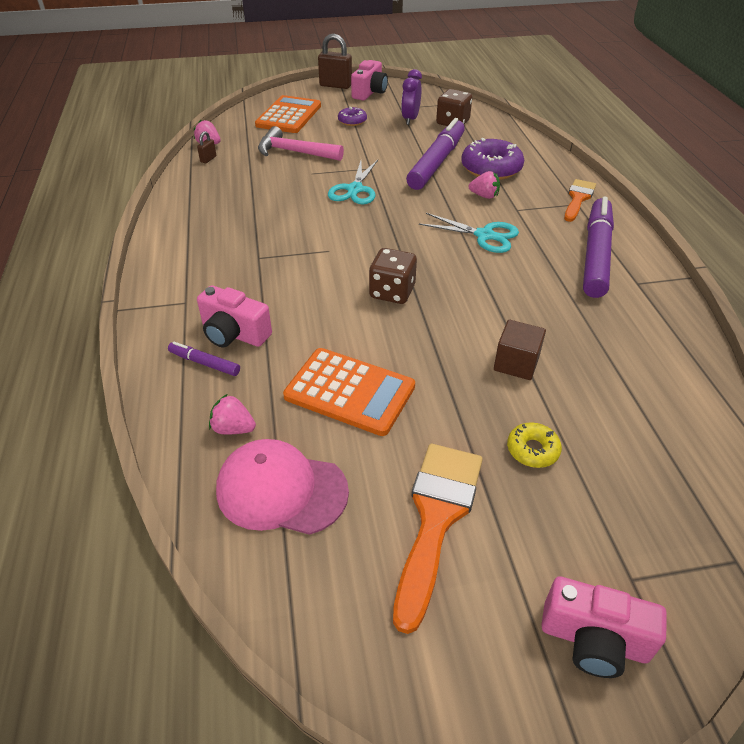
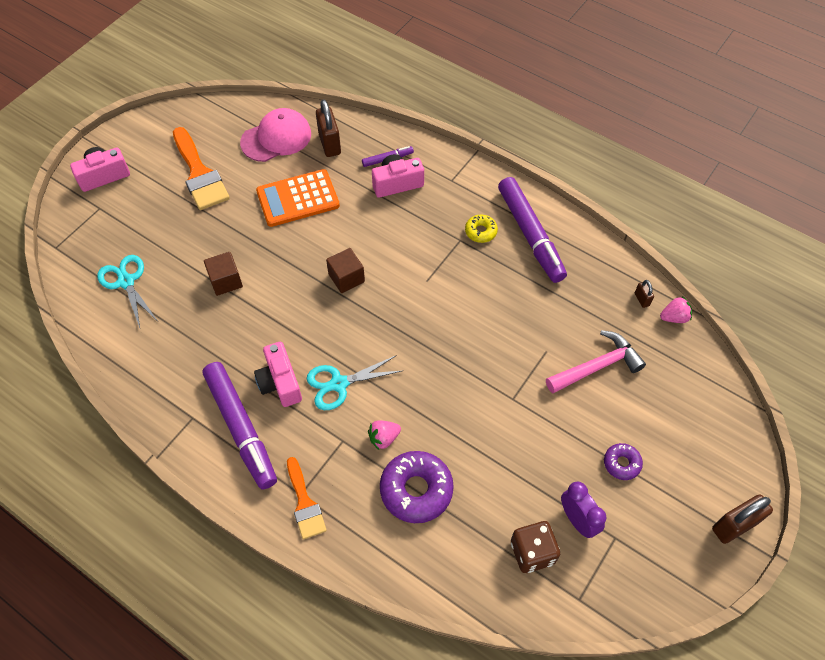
camera: 135 degrees right, 15 degrees up
pink strawberry [209,394,256,434] -> brown padlock [316,99,341,157]
orange calculator [255,95,321,133] -> none
turquoise scissors [328,160,378,205] -> turquoise scissors moved to [97,255,157,328]
pink camera [351,60,388,100] -> pink camera moved to [254,342,302,407]
brown dice [369,248,417,304] -> brown cube [326,248,365,293]
purple marker [406,118,465,190] -> purple marker moved to [498,177,567,283]
yellow donut [507,422,562,468] -> yellow donut moved to [465,215,498,243]

